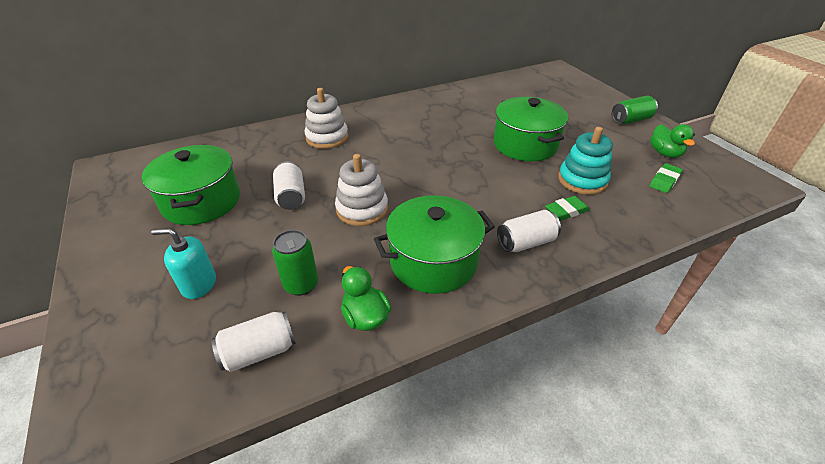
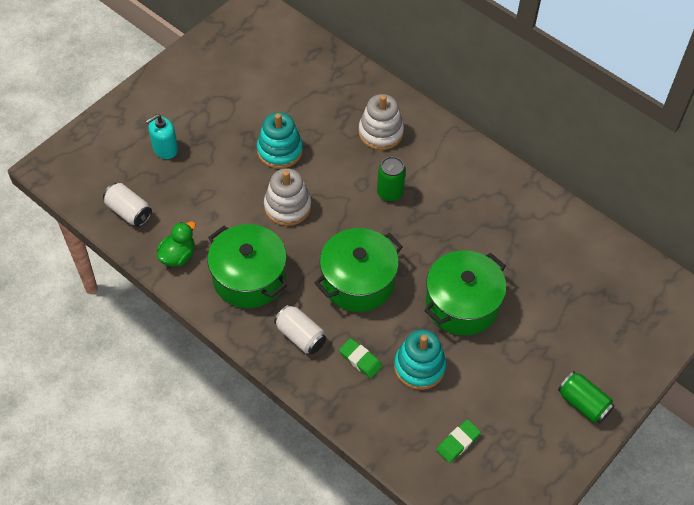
camera: 65 degrees right, 15 degrees up
green pot [142,145,240,225] -> green pot moved to [315,228,403,312]
turquoise soap dispenser [151,228,216,299] -> turquoise soap dispenser turned 105 degrees counterclockwise [146,114,178,159]
green can [272,230,318,296] -> green can moved to [377,157,406,202]
white can [273,161,305,210] -> turquoise stacking toy [257,112,303,169]
green eraser [649,163,683,193] -> green eraser turned 60 degrees counterclockwise [436,420,481,463]
green duck [650,124,695,158] -> none

